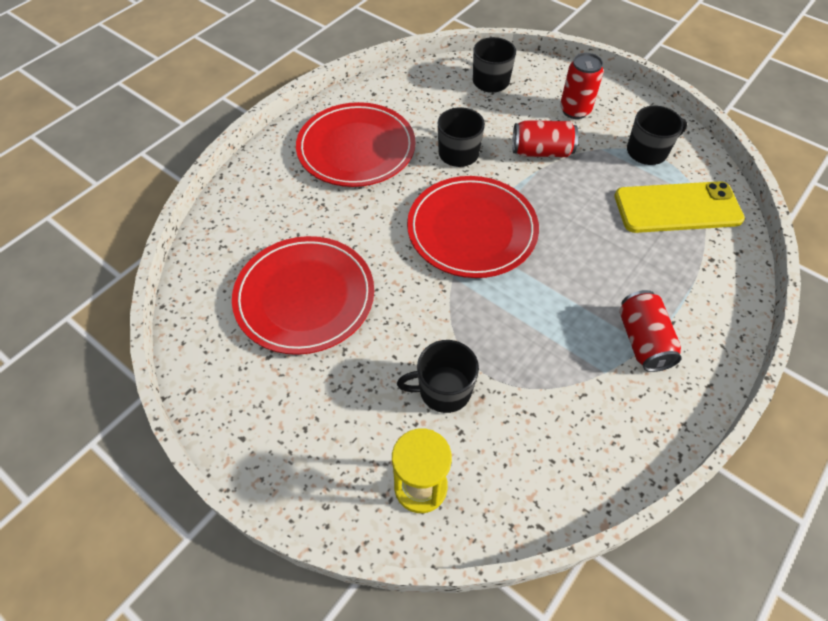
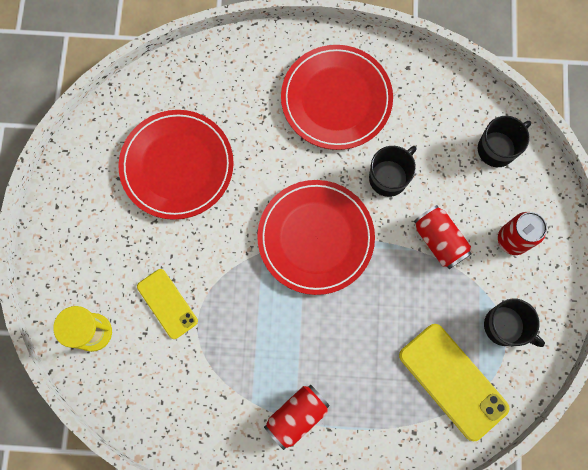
camera: 55 degrees right, 20 degrees up
black mug [397,340,479,413] -> yellow phone [137,269,198,339]

